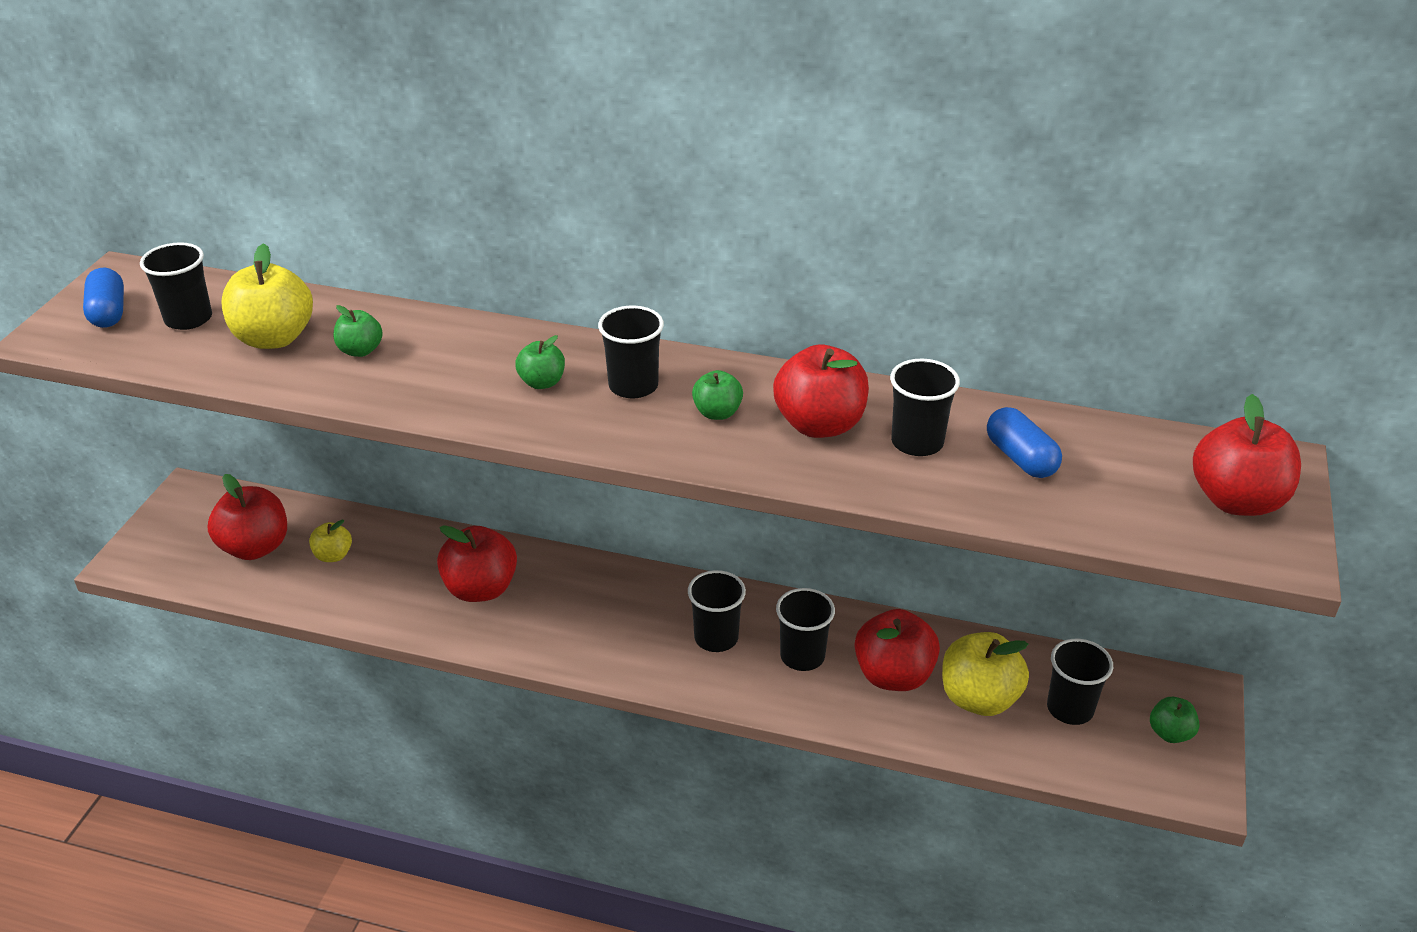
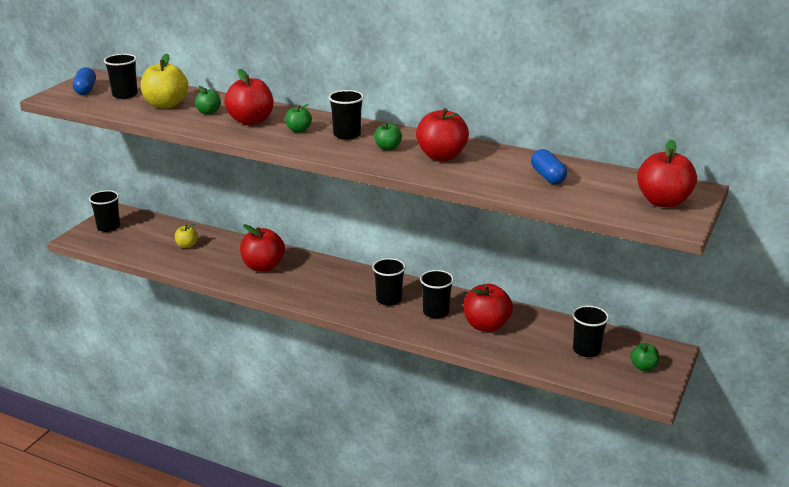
camera: 10 degrees right, 10 degrees down
red apple [208,474,287,560] -> red apple moved to [224,69,273,125]
black cup [890,359,960,456] -> black cup moved to [89,190,120,232]
yellow apple [942,632,1029,716] -> none

